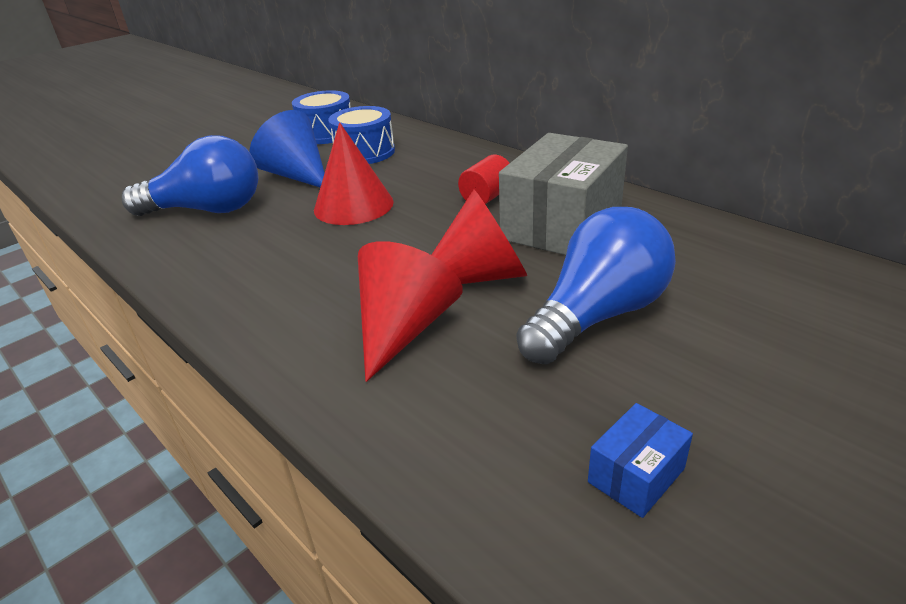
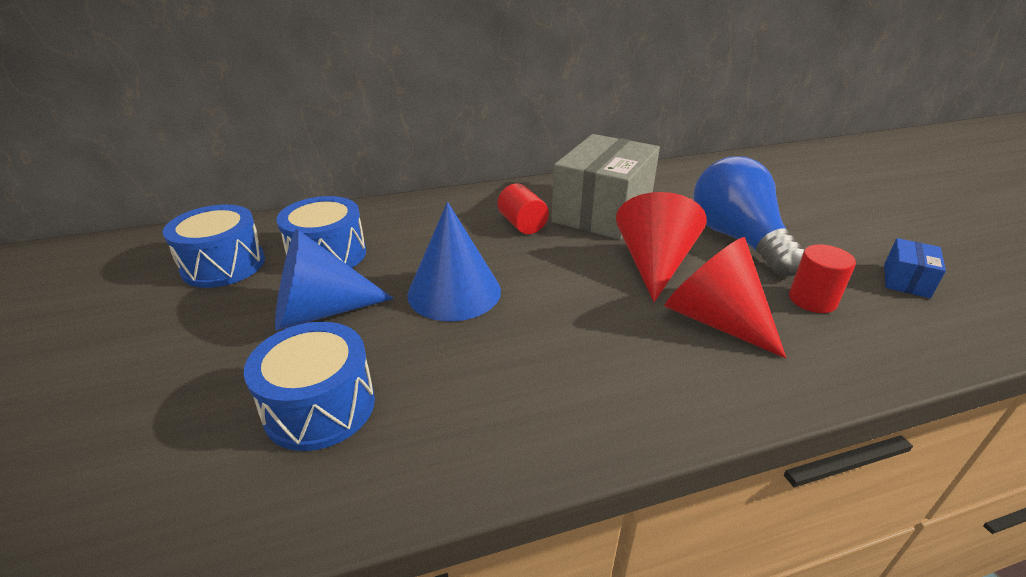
camera: 65 degrees left, 0 degrees up
blue light bulb [122,135,258,216] -> blue drum [244,322,375,451]
red cone [314,123,394,225] -> blue cone [407,202,501,321]
grey box [499,133,628,255] -> grey box turned 60 degrees clockwise [551,134,660,240]
blue box [588,403,693,518] -> blue box turned 45 degrees clockwise [884,238,946,298]
none -> red cylinder [789,244,856,313]

